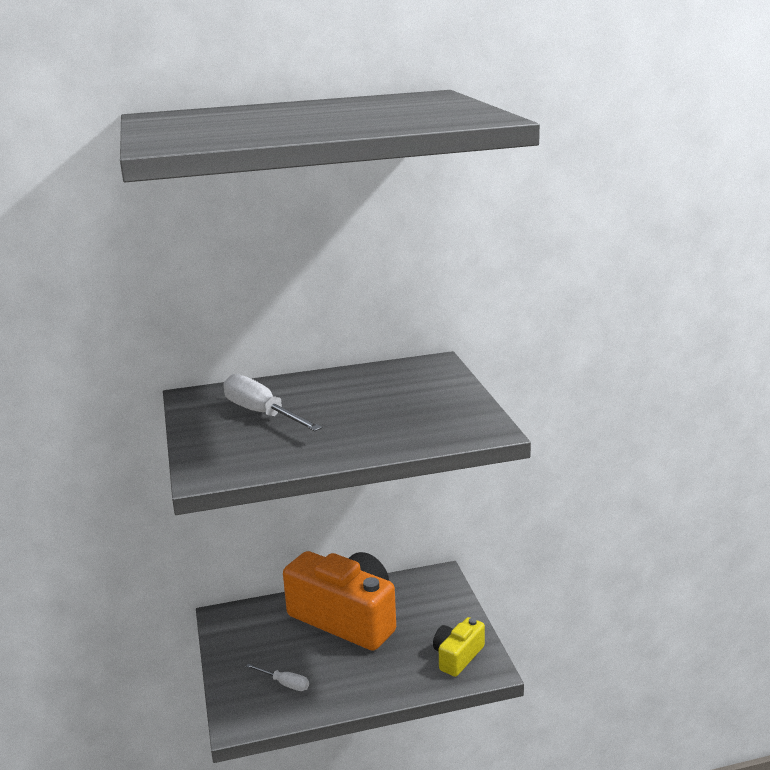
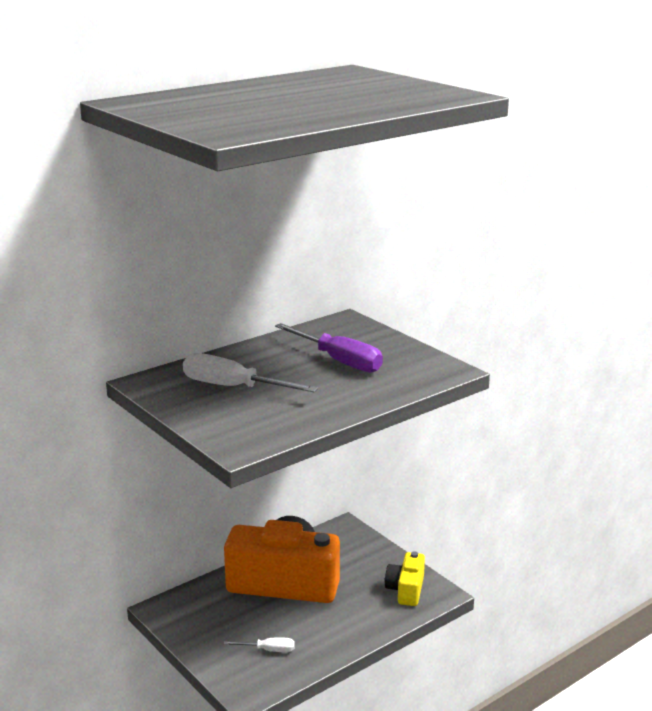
camera: 25 degrees left, 0 degrees up
none -> purple screwdriver [275,323,383,373]

